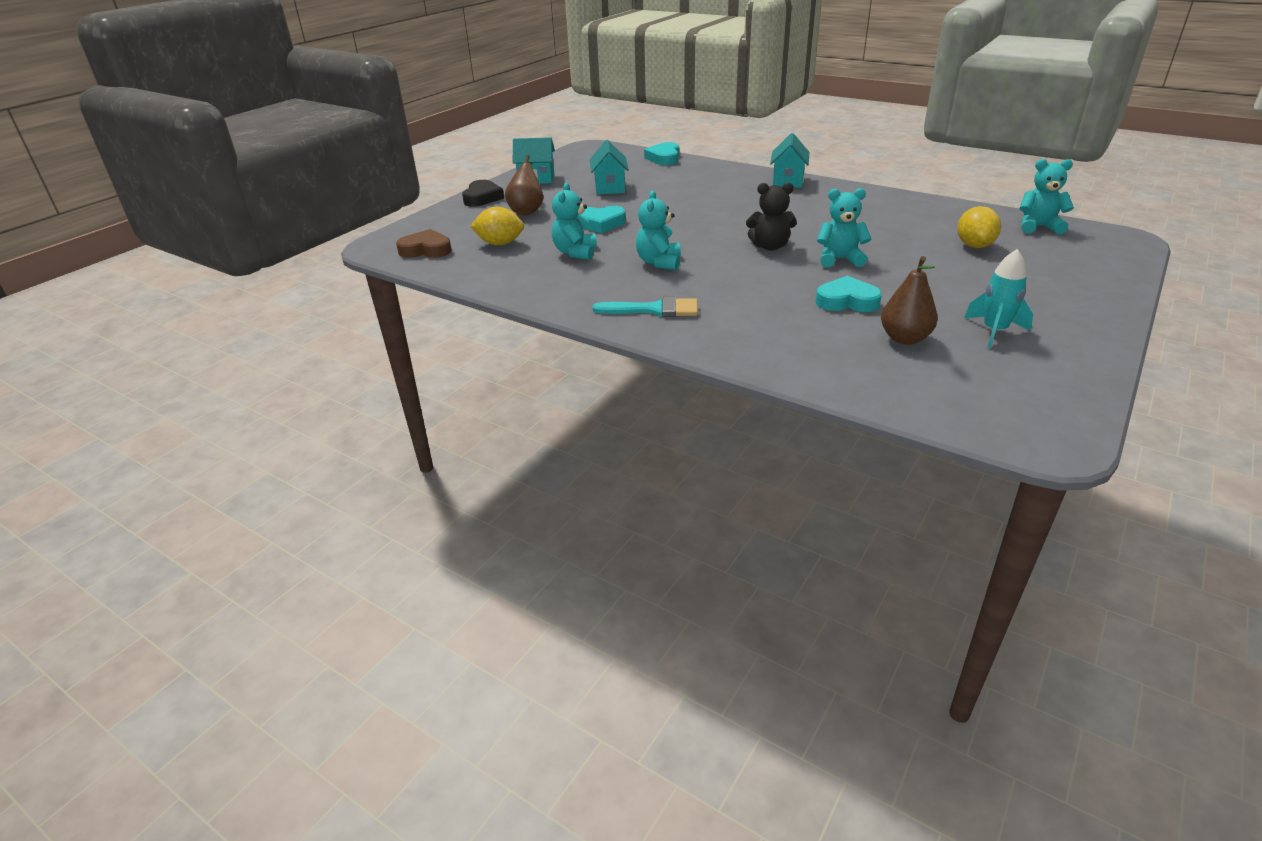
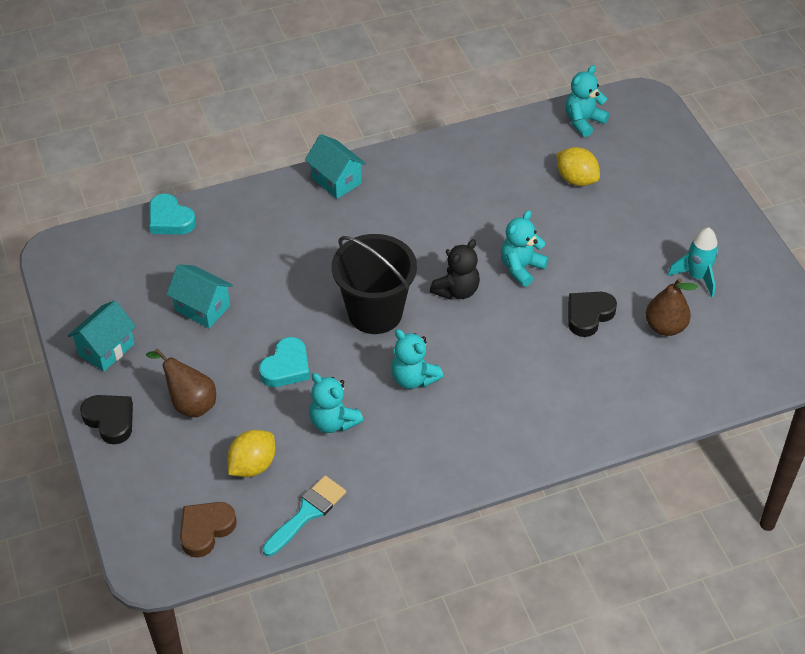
camera: 55 degrees left, 15 degrees up
turquoise brush [593,297,698,317] -> turquoise brush moved to [262,476,346,556]
turquoise heart [815,276,882,312] -> black heart [568,292,617,337]
none -> black bucket [332,234,417,334]

